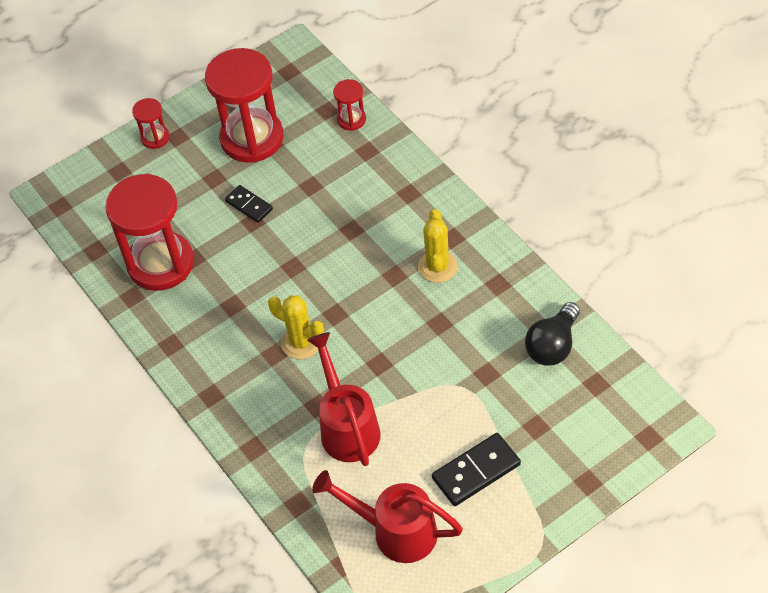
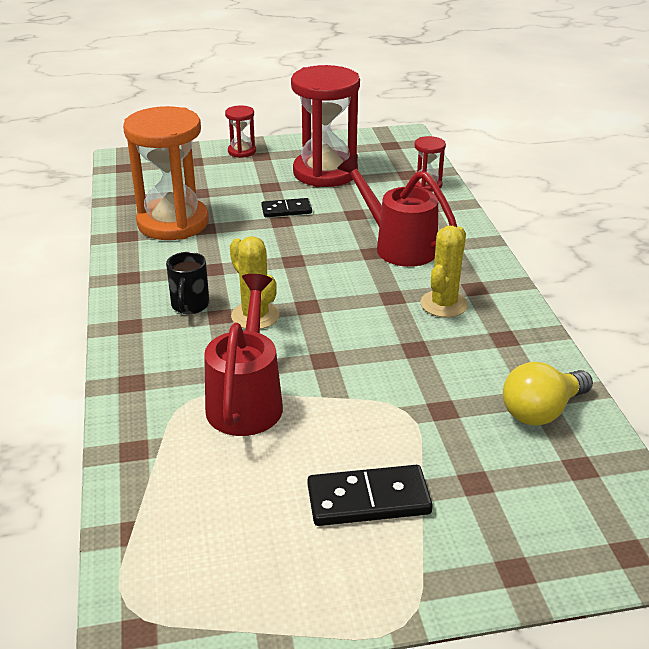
camera: 20 degrees right, 20 degrees down
red hourglass [105,174,194,291] -> orange hourglass [123,106,209,240]
black domino [225,185,273,223] -> black domino turned 75 degrees counterclockwise [261,198,312,217]
red watering can [312,470,463,563] -> red watering can moved to [337,154,457,267]
black light bulb [525,302,580,366] -> yellow light bulb [503,362,593,426]
none -> black mug [166,252,209,314]

